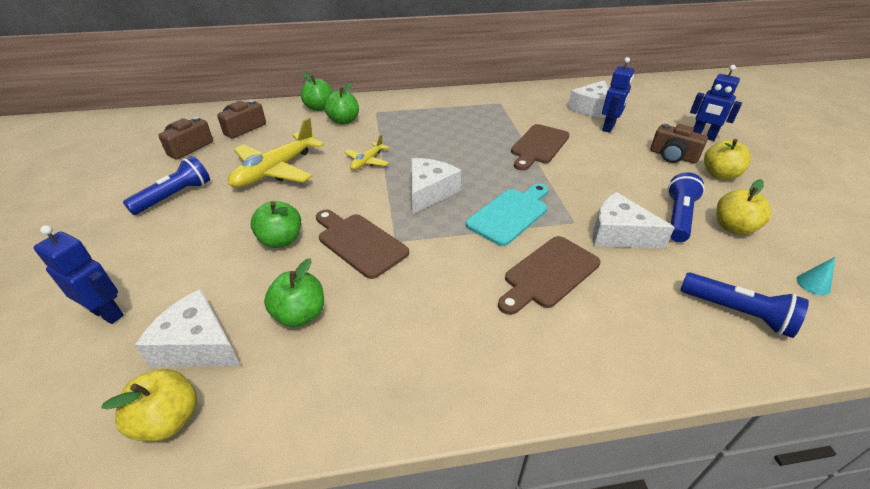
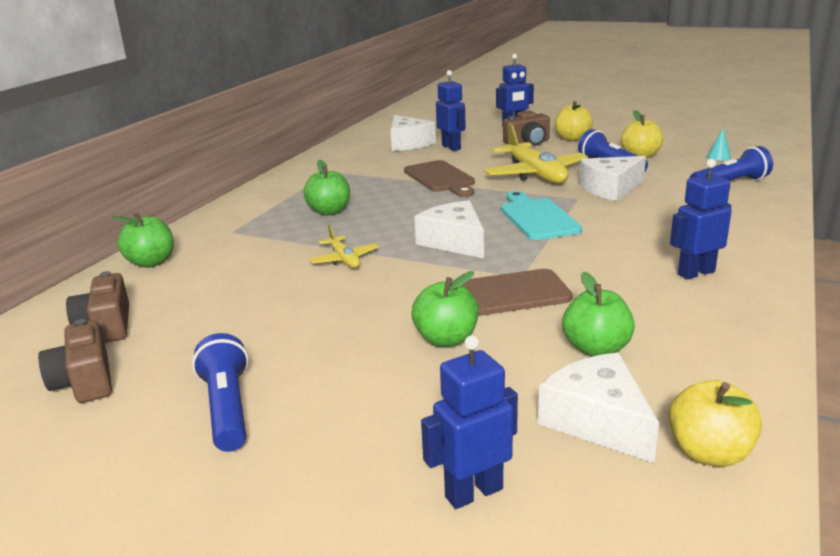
camera: 55 degrees left, 15 degrees down
white cheese [135,289,241,367] -> white cheese turned 90 degrees clockwise [538,353,659,463]
yellow plane [228,118,324,188] -> yellow plane moved to [484,123,588,183]
green apple [325,82,359,125] -> green apple moved to [303,159,350,215]
brown cutting board [498,236,601,315] -> none
none -> blue robot [670,159,732,280]

